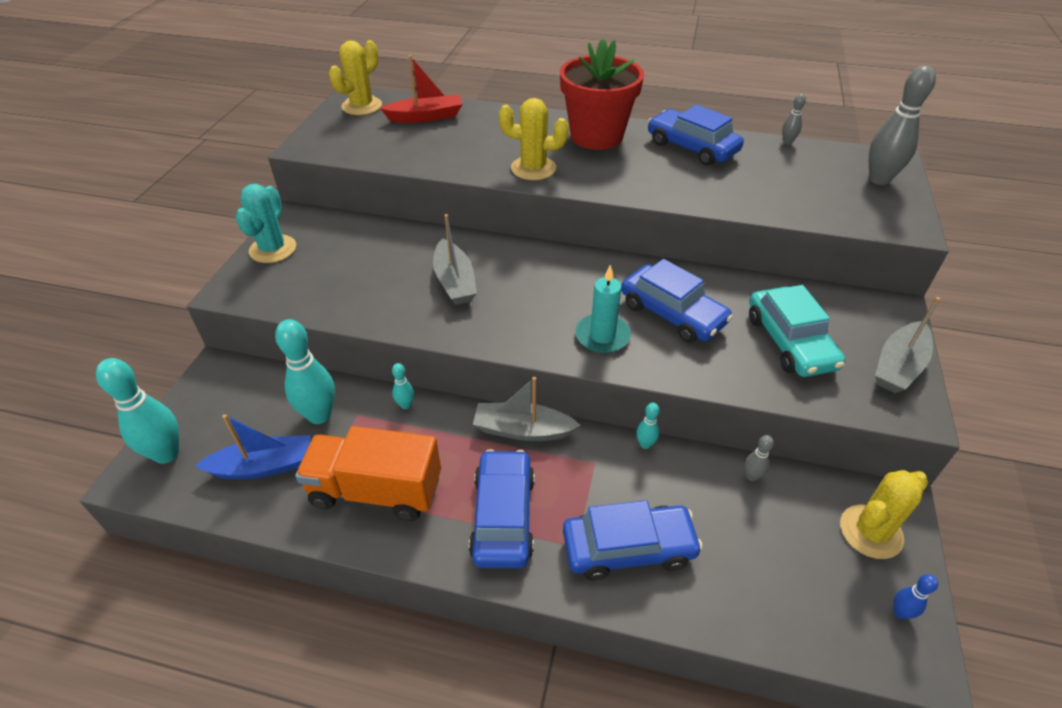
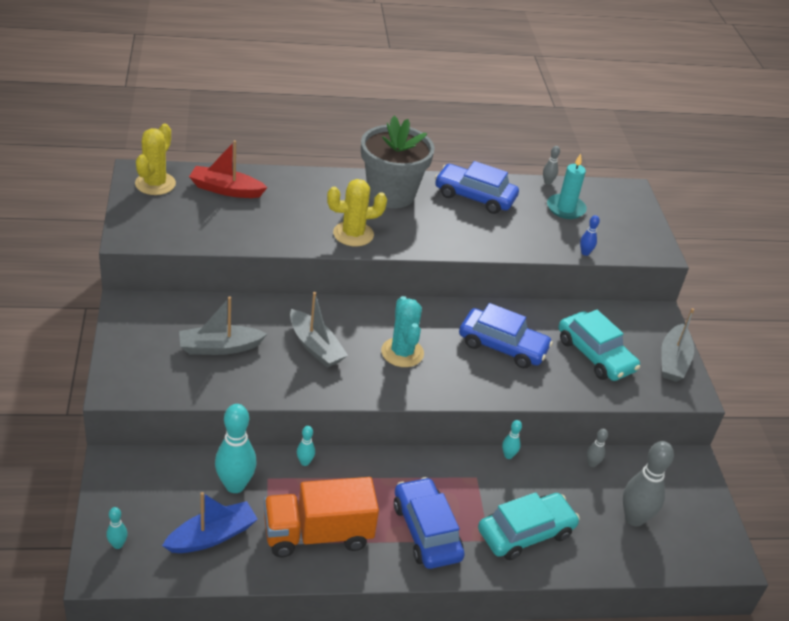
camera: 25 degrees left, 5 degrees down
turquoise bowling pin [96,358,179,464] -> turquoise bowling pin [106,507,128,549], size x0.47
turquoise cactus [235,184,296,263] -> turquoise cactus moved to [381,296,424,367]
red boat [380,55,463,123] -> red boat turned 135 degrees counterclockwise [189,140,268,198]
grey boat [473,377,581,441] -> grey boat moved to [179,297,267,355]
red flower pot [560,39,644,150] -> grey flower pot [361,116,435,208]
blue car [563,500,703,581] -> turquoise car [478,492,580,560]
turquoise candle [575,265,631,353] -> turquoise candle moved to [547,154,587,219]
yellow cactus [840,470,928,559] -> none
grey bowling pin [869,66,936,185] -> grey bowling pin moved to [623,441,674,527]
blue bowling pin [893,574,938,619] -> blue bowling pin moved to [580,215,600,256]

